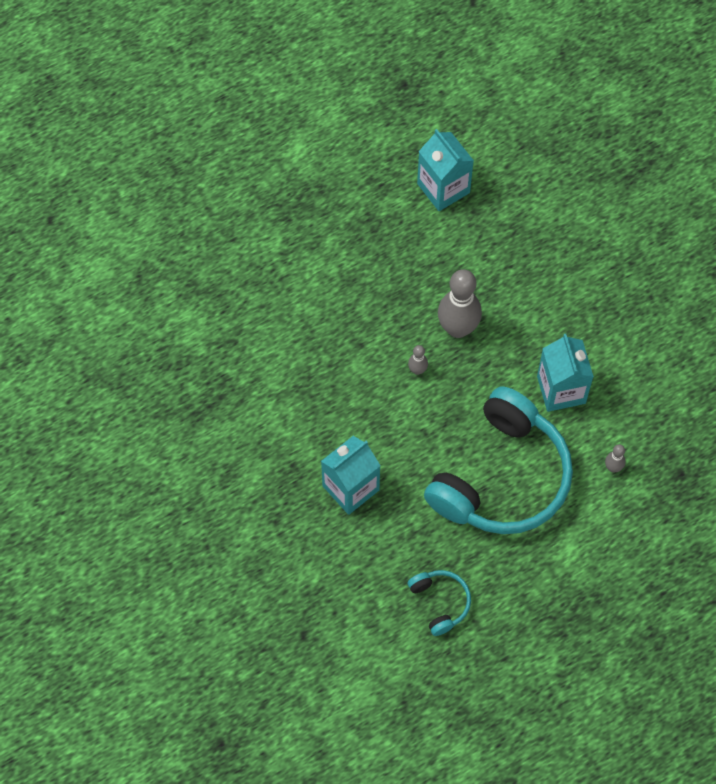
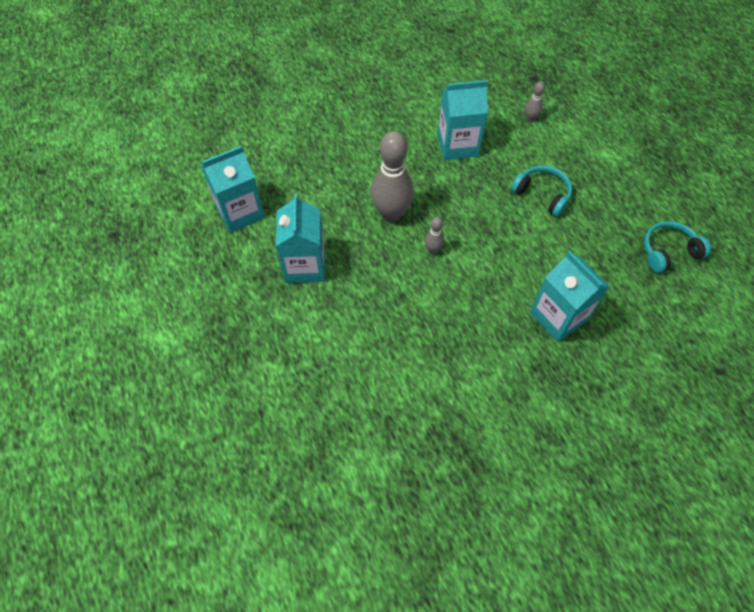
camera: 85 degrees left, 5 degrees down
turquoise headphones [424,387,573,534] -> turquoise headphones [511,165,572,217], size x0.43
none -> turquoise carton [276,194,325,283]

